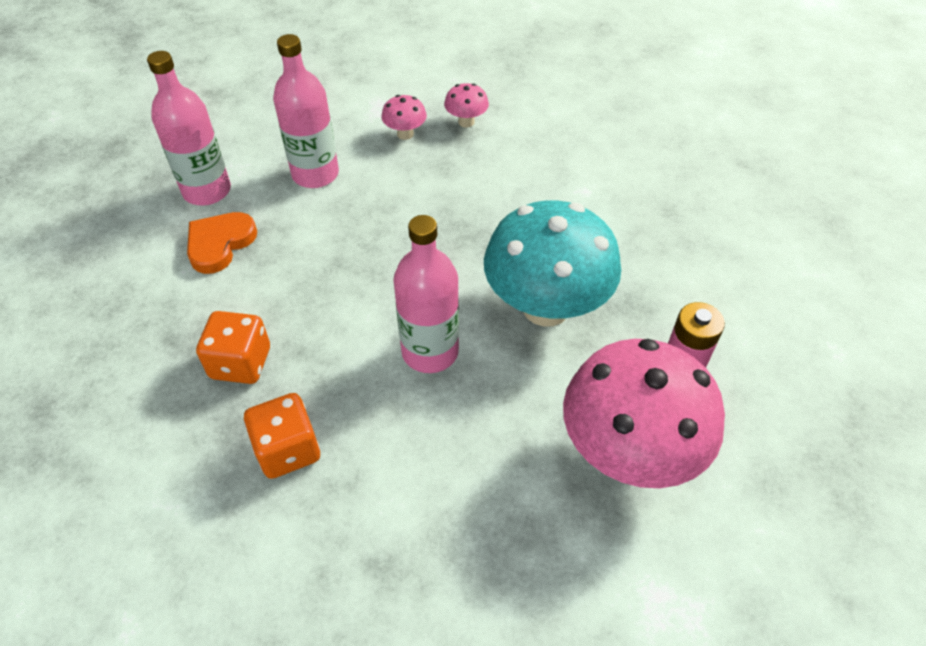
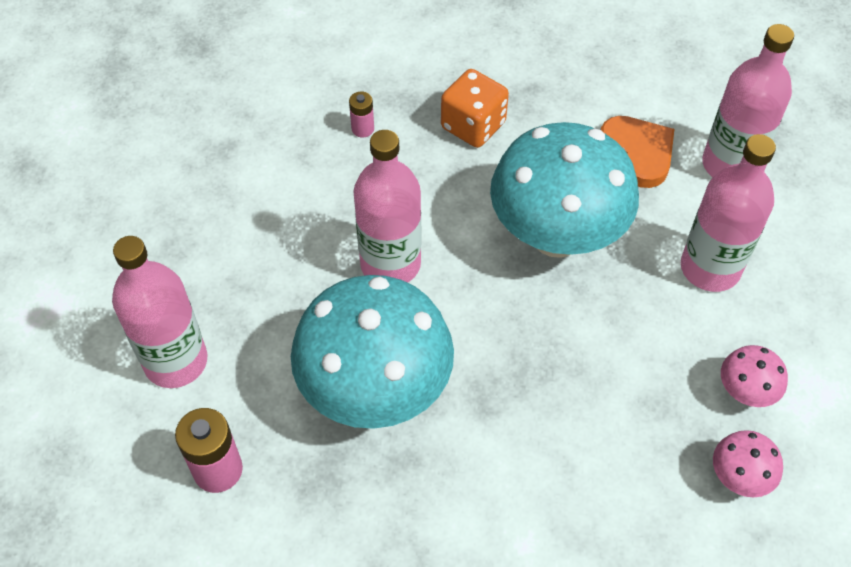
camera: 120 degrees right, 5 degrees up
orange dice [244,393,320,479] -> pink battery [349,92,374,137]
pink mushroom [563,339,725,488] -> pink bottle [112,236,207,388]
none -> turquoise mushroom [490,122,639,258]

